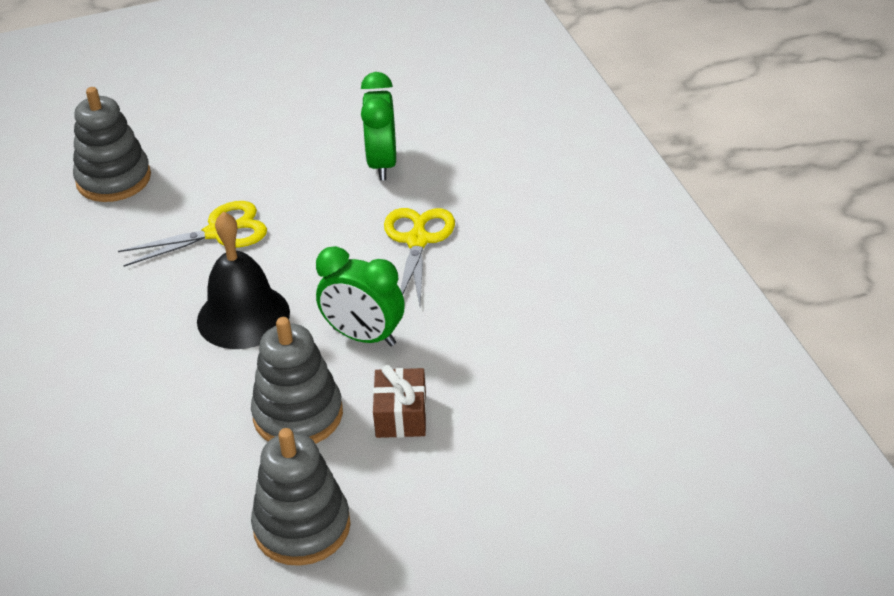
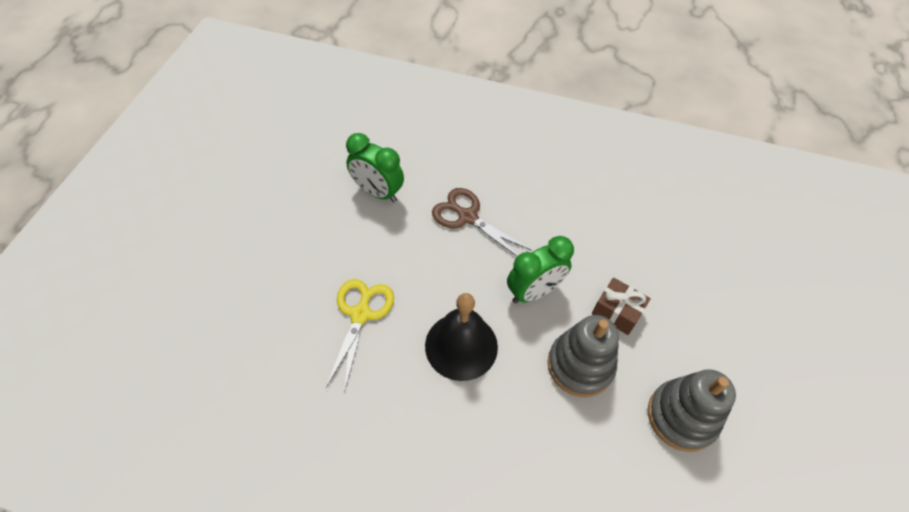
camera: 60 degrees left, 15 degrees up
grey stacking toy [73,87,151,202] -> none
yellow scissors [384,208,455,305] -> brown scissors [432,188,532,256]

